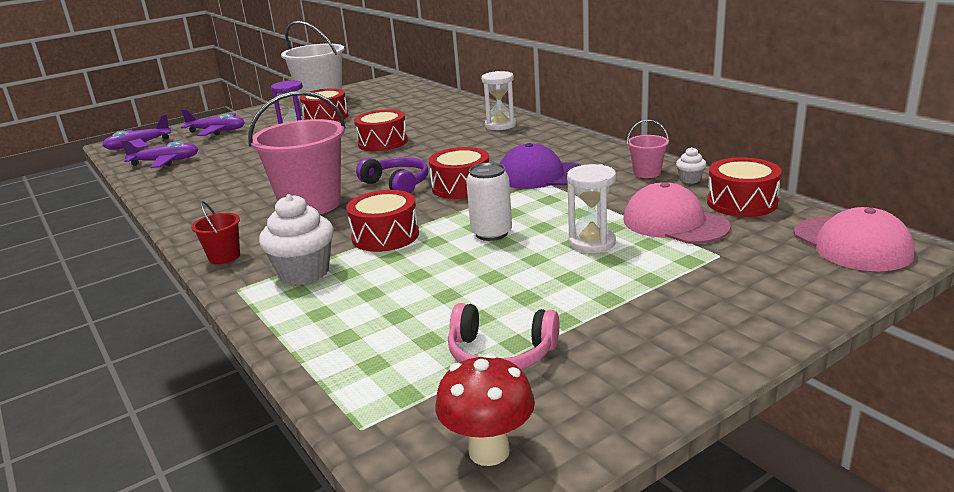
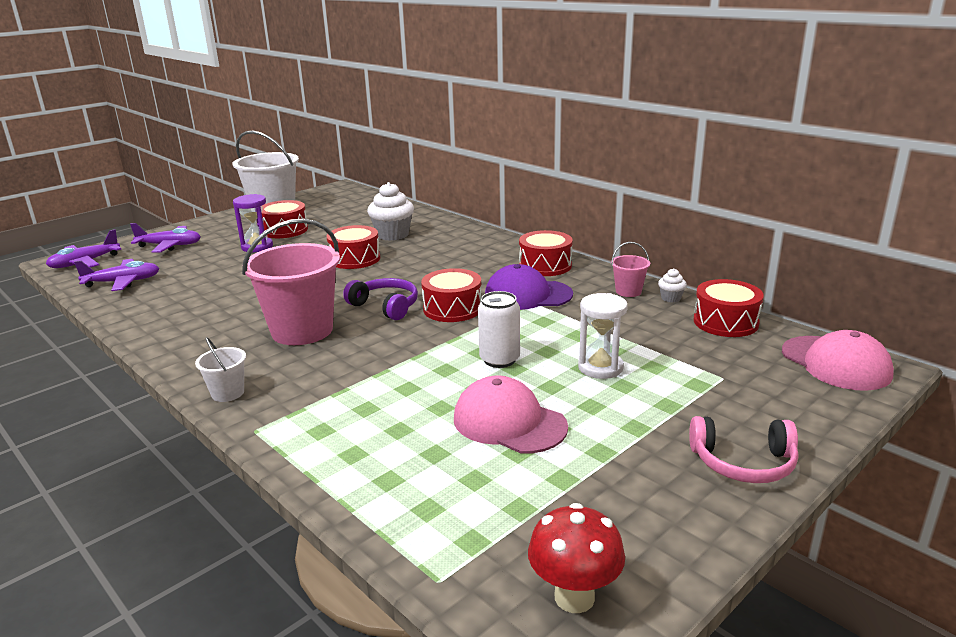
camera: 10 degrees left, 0 degrees up
red bucket [191,201,240,264] -> white bucket [195,337,246,402]
white cupcake [259,194,334,285] -> white cupcake moved to [367,182,414,241]
red drum [346,190,419,252] -> red drum moved to [519,230,573,276]
pink headphones [448,303,559,370] -> pink headphones moved to [689,416,798,483]
white hourglass [481,71,516,130] -> none
pink cap [623,182,731,244] -> pink cap moved to [454,375,568,454]

